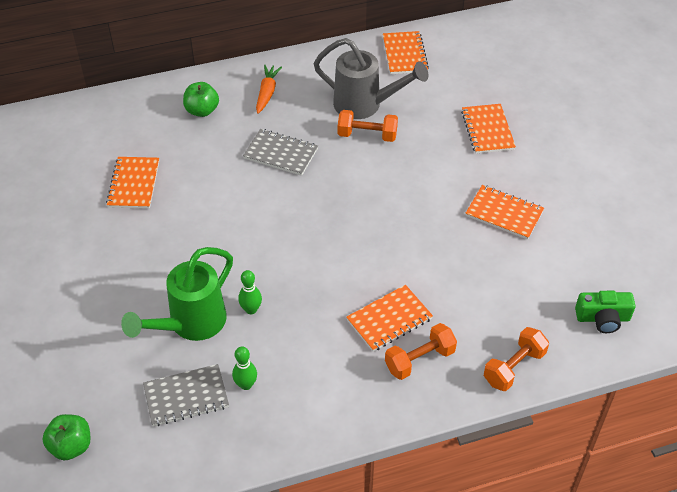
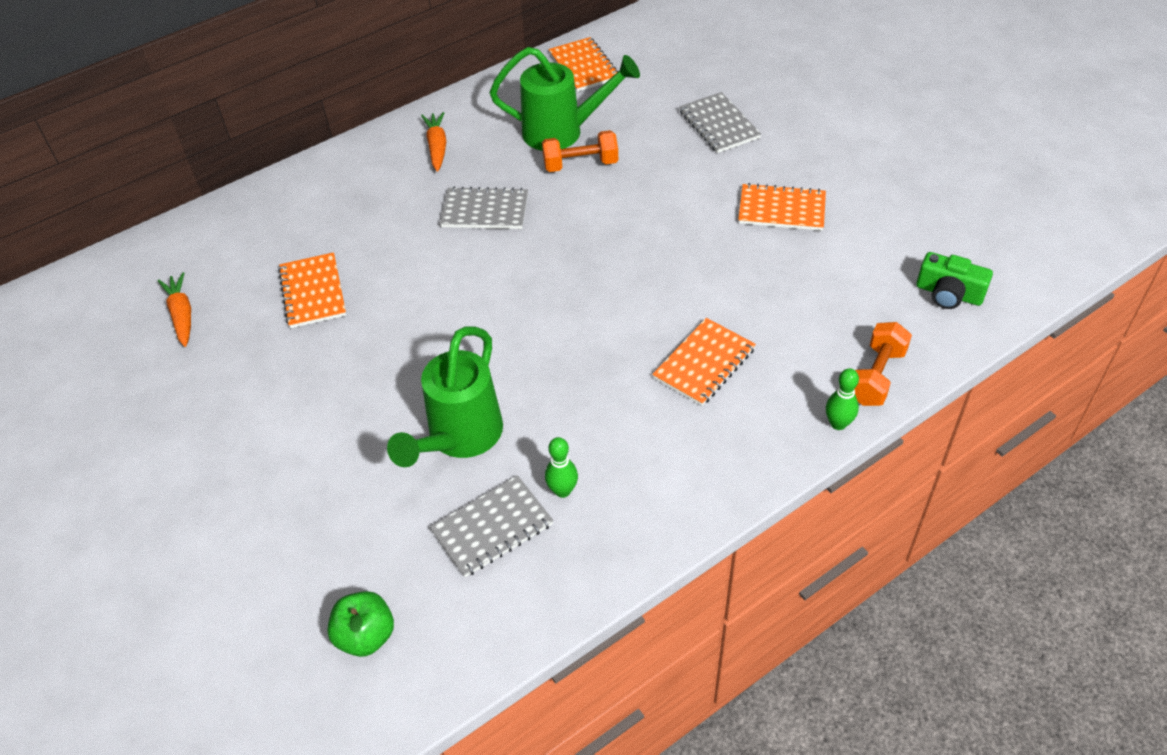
camera: 15 degrees left, 0 degrees up
green apple [183,82,219,117] -> none
green bowling pin [238,270,262,314] -> green bowling pin moved to [826,368,859,430]
grey watering can [313,38,428,119] -> green watering can [490,47,640,151]
orange dumbbell [385,323,457,380] -> none
orange notebook [461,104,516,154] -> grey notebook [679,92,761,153]
green camera [575,291,636,333] -> green camera turned 45 degrees clockwise [916,252,993,309]
none -> orange carrot [158,272,191,347]

